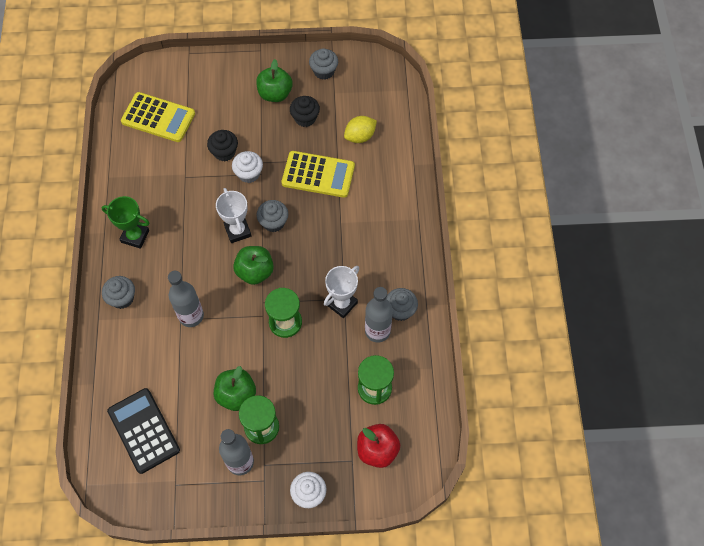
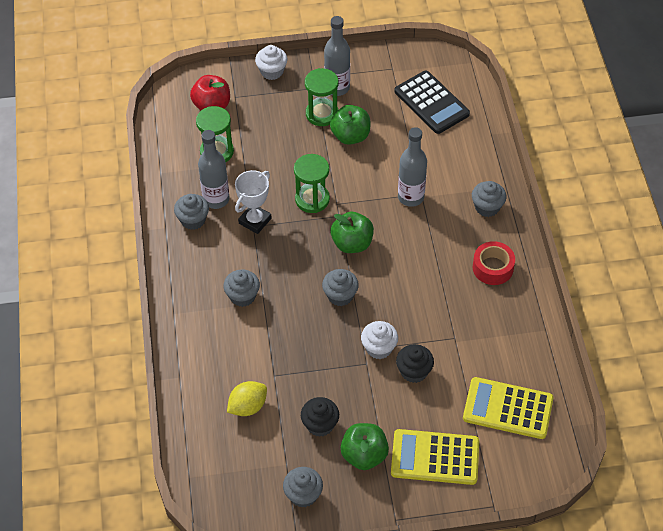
camera: 175 degrees right, 10 degrees down
green trophy [101,196,149,249] -> red tape [473,241,515,285]
white trophy [216,188,252,243] -> none
yellow calculator [282,151,355,198] -> yellow calculator moved to [391,429,479,485]
none -> grey cupcake [223,270,260,307]

